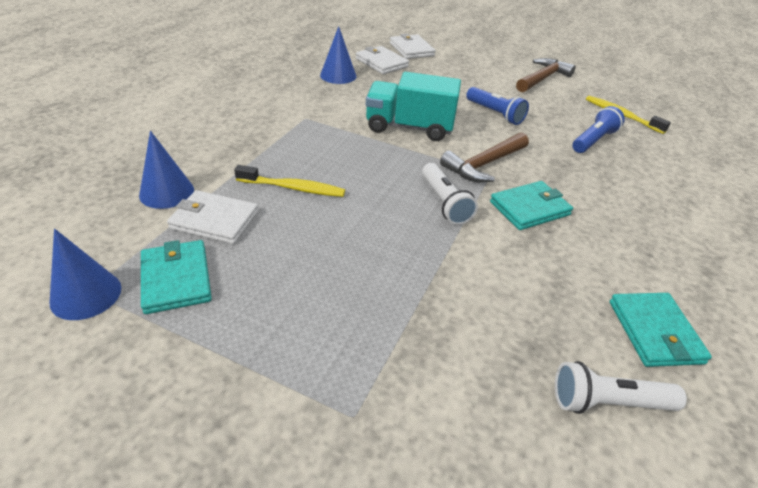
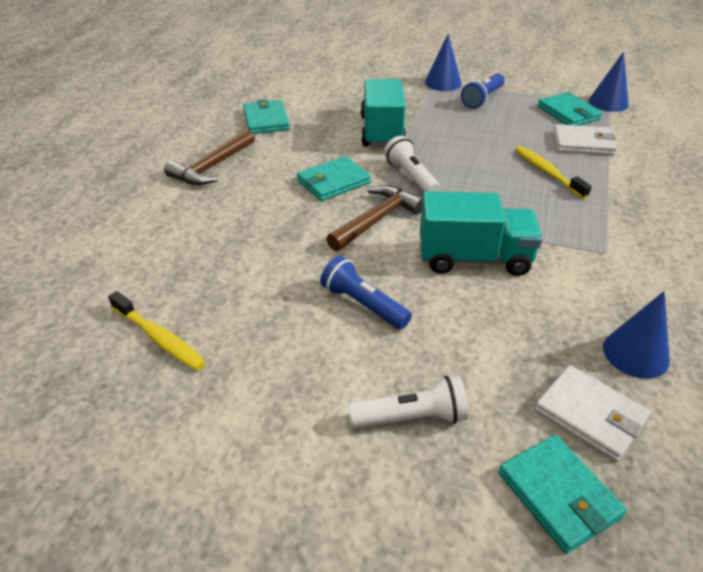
camera: 175 degrees right, 0 degrees up
blue cone [139,131,194,209] -> blue cone moved to [425,34,461,91]
yellow toothbrush [234,165,345,197] -> yellow toothbrush turned 60 degrees clockwise [515,146,592,199]
white wallet [390,34,436,59] -> turquoise wallet [499,435,627,554]
brown hammer [516,58,576,92] -> brown hammer moved to [164,129,255,185]
white flashlight [555,361,687,414] -> white flashlight moved to [348,376,468,428]
blue flashlight [572,106,625,153] -> blue flashlight moved to [461,73,505,108]
none -> turquoise truck [361,79,406,147]

